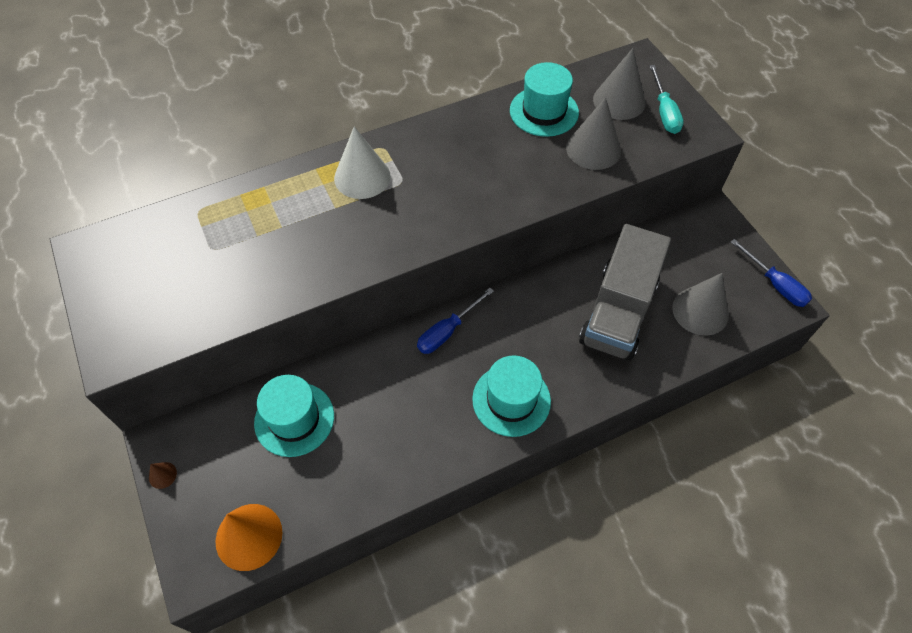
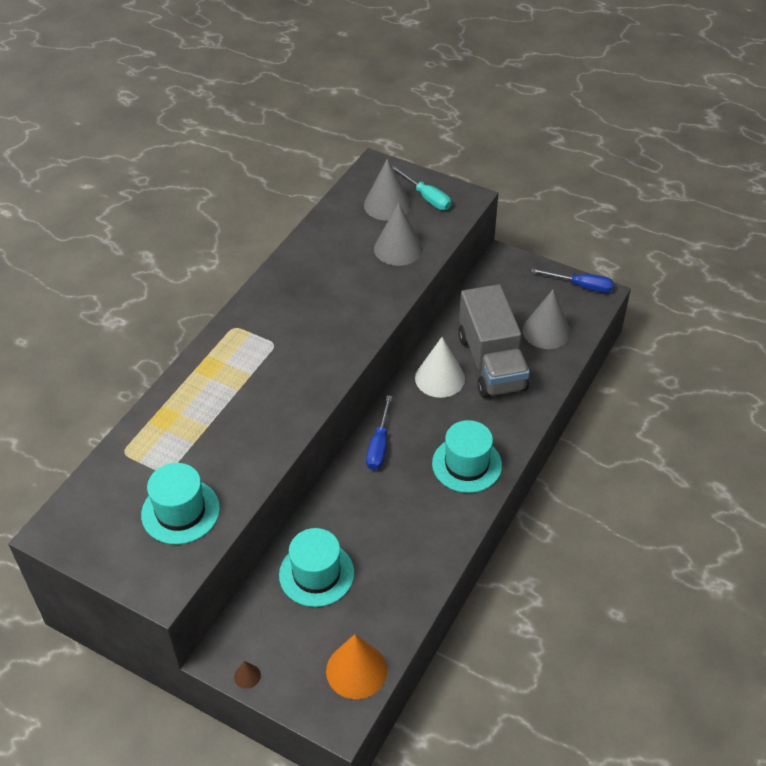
camera: 35 degrees left, 10 degrees down
white cone [334,127,391,199] -> white cone moved to [415,337,465,398]
turquoise hat [510,62,579,137] -> turquoise hat moved to [141,463,220,545]

